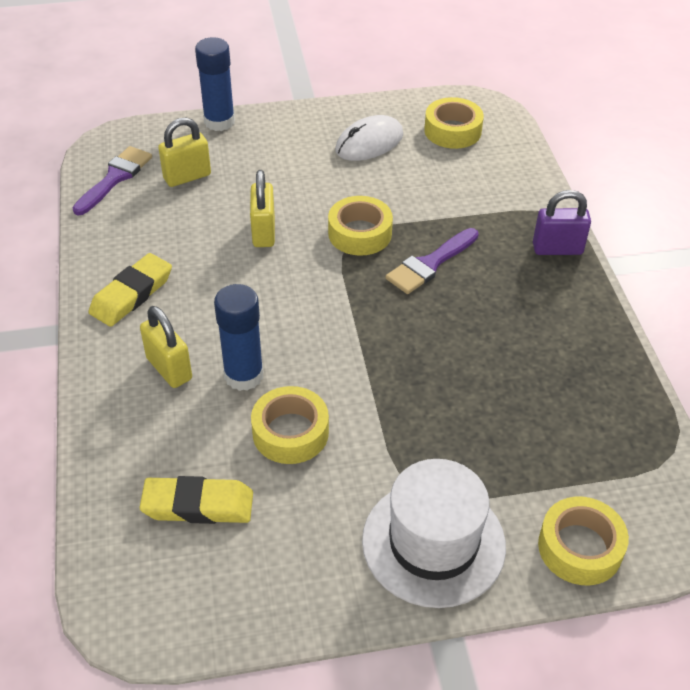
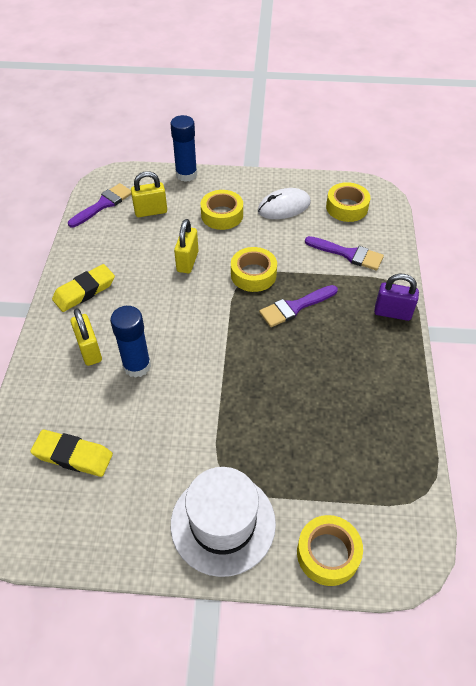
camera: 15 degrees right, 5 degrees up
yellow tape [251,386,329,464] -> yellow tape moved to [201,190,243,230]
none -> purple brush [305,236,384,270]

